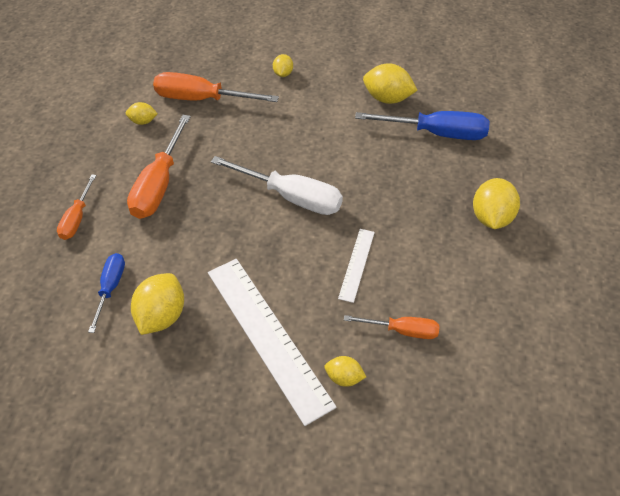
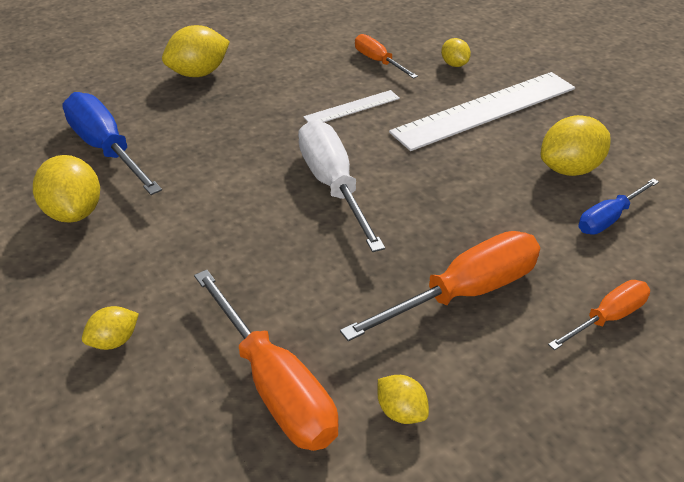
camera: 135 degrees left, 10 degrees down
white ruler [208,259,336,426] -> white ruler turned 45 degrees clockwise [389,72,575,151]

